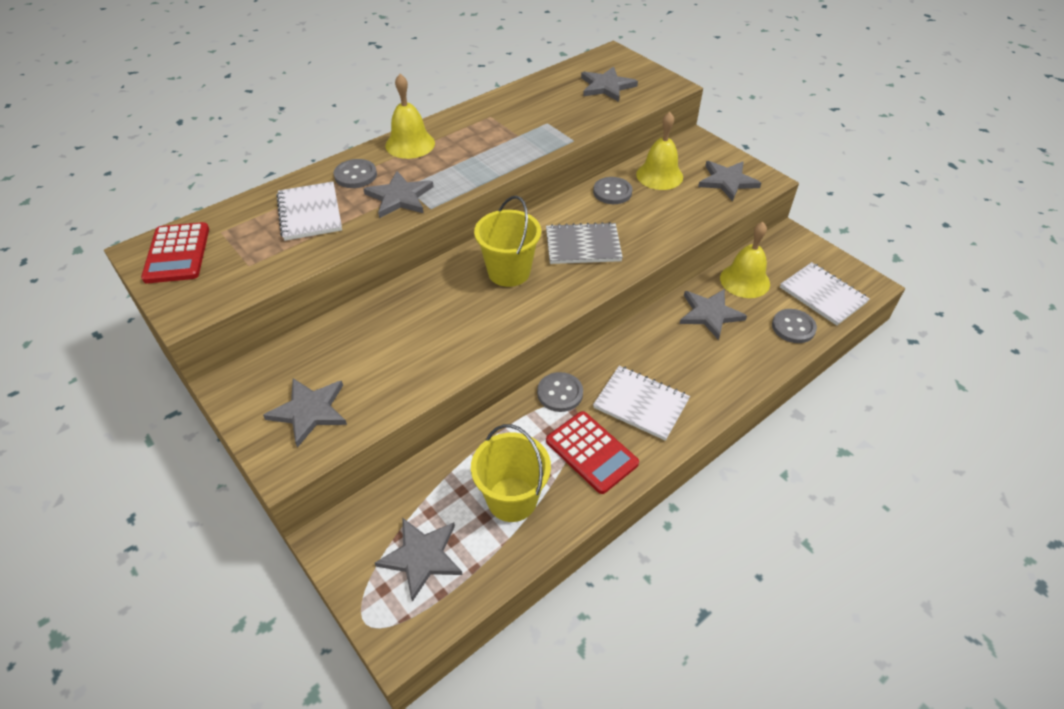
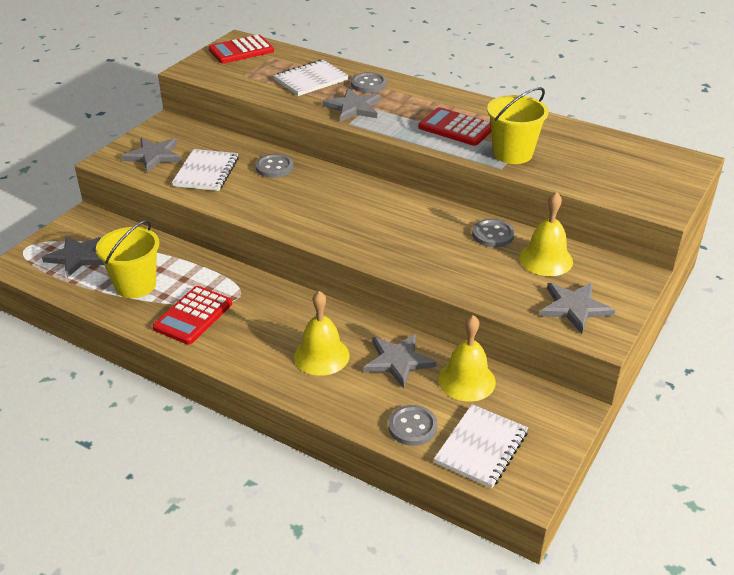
camera: 70 degrees right, 10 degrees down
yellow bell [385,74,435,159] -> yellow bell moved to [294,291,350,376]
yellow bucket [474,196,541,287] -> yellow bucket moved to [487,87,549,164]
grey button [537,372,583,412] -> grey button moved to [255,154,293,178]
grey notebook [546,222,623,264] -> none
grey star [581,66,638,102] -> none
white notebook [593,366,690,441] -> white notebook moved to [172,149,239,191]
none -> red calculator [419,107,491,146]

